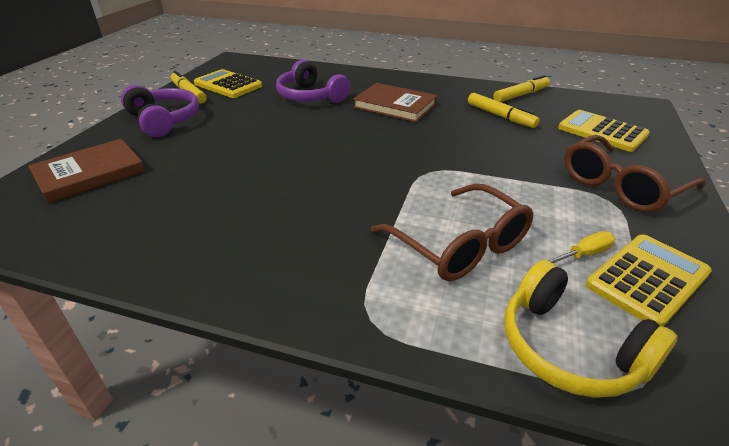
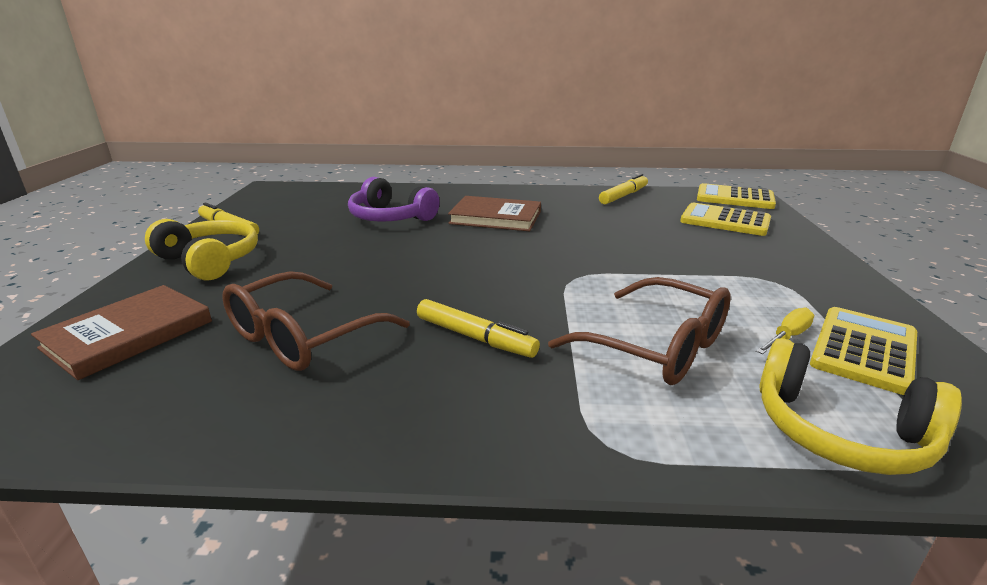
camera: 15 degrees left, 10 degrees down
purple headphones [121,85,199,137] -> yellow headphones [145,219,258,280]
yellow calculator [194,69,262,98] -> yellow calculator moved to [697,183,776,209]
yellow marker [468,93,540,128] -> yellow marker moved to [417,299,540,358]
brown glasses [564,135,706,212] -> brown glasses moved to [222,271,410,371]

